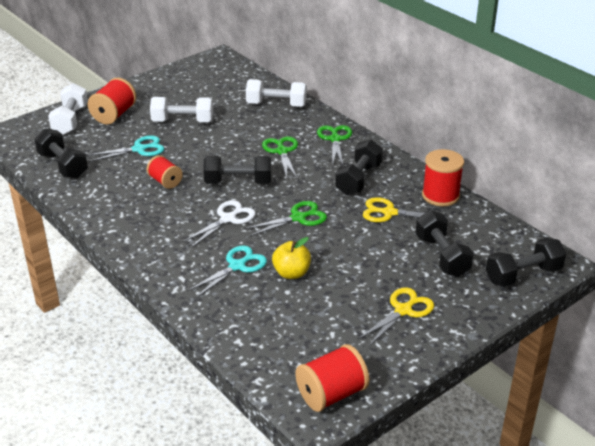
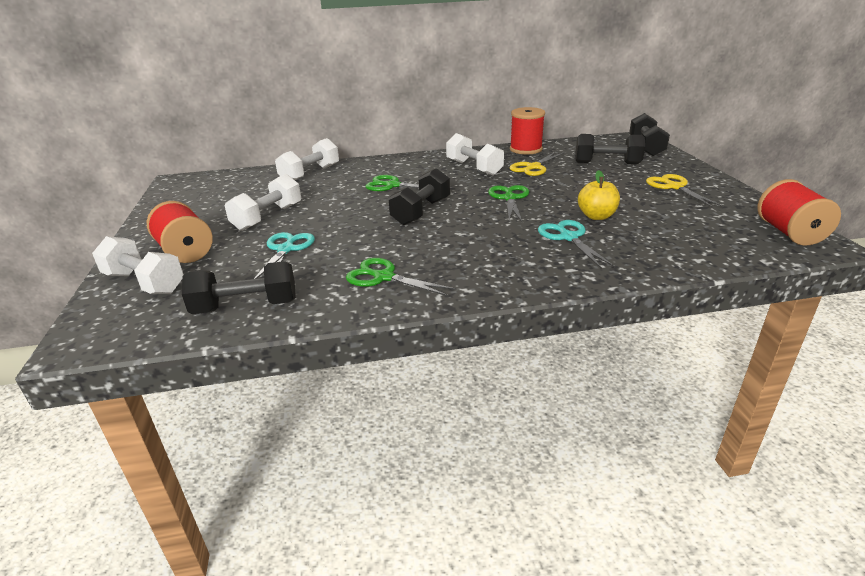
camera: 60 degrees left, 5 degrees down
red spool [147,155,183,189] -> none
white scissors [183,200,256,248] -> none
green scissors [317,125,352,166] -> green scissors moved to [346,258,456,296]
black dumbbell [335,140,383,195] -> white dumbbell [446,133,504,176]

